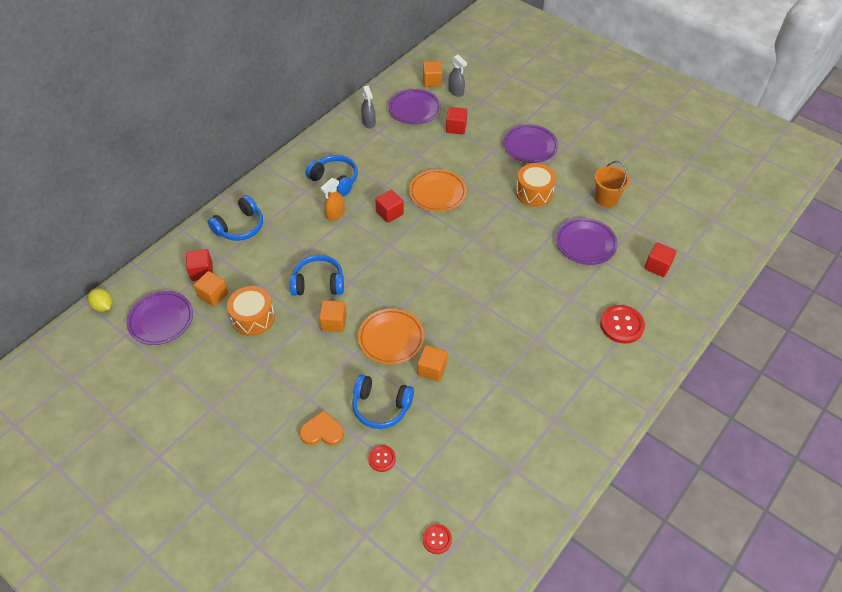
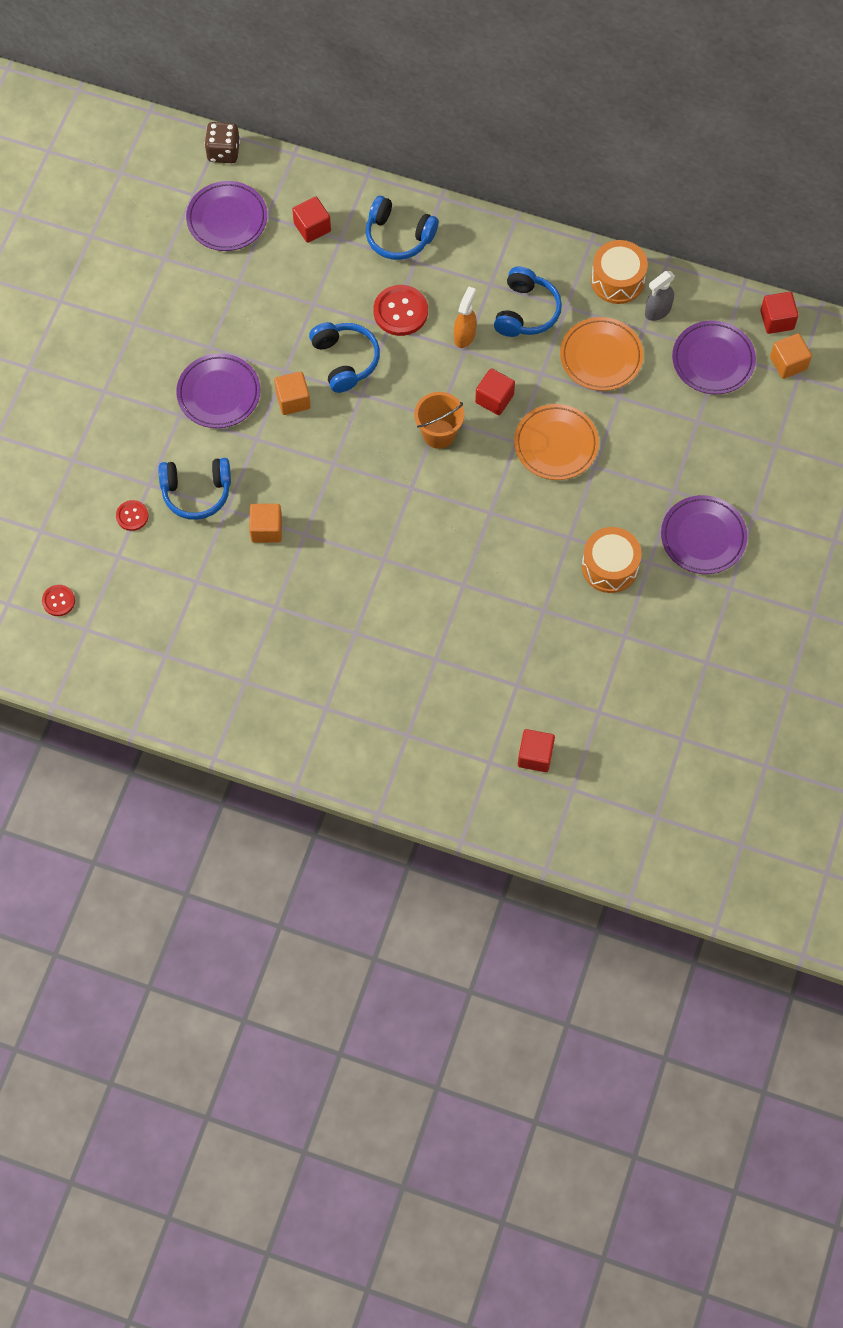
camera: 70 degrees right, 15 degrees up
yellow lemon [88,288,113,312] -> brown dice [204,122,240,163]
orange cube [194,271,228,307] -> none
orange drum [227,286,275,336] -> orange drum moved to [591,240,648,304]
orange heart [299,410,344,445] -> none
orange spray bottle [321,178,345,221] -> orange spray bottle turned 90 degrees clockwise [454,286,477,348]
blue headphones [352,375,414,429] -> blue headphones turned 90 degrees counterclockwise [158,458,231,520]
orange plate [358,309,424,365] -> orange plate moved to [560,317,643,391]
red cube [446,107,468,135] -> red cube moved to [760,292,799,334]
grey spray bottle [448,55,467,97] -> none
purple plate [556,218,618,265] -> purple plate moved to [176,353,260,428]
orange bucket [595,161,630,207] -> orange bucket moved to [414,392,464,449]
red button [600,305,645,344] -> red button moved to [373,285,428,336]

